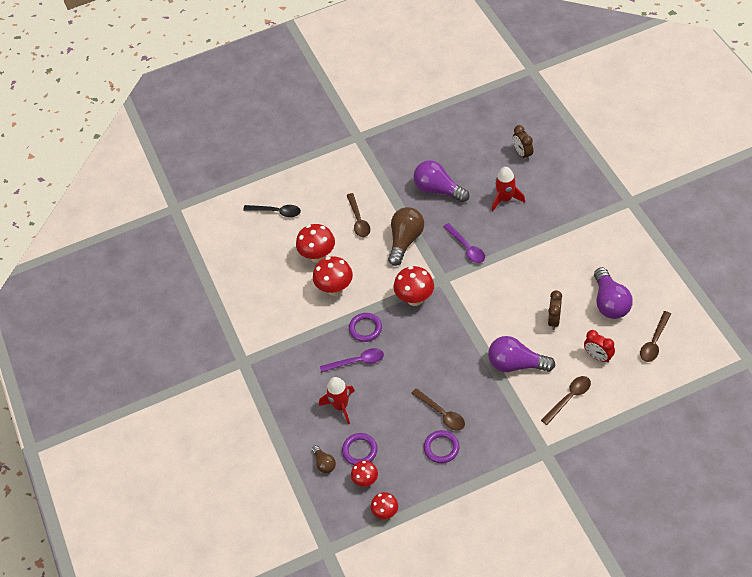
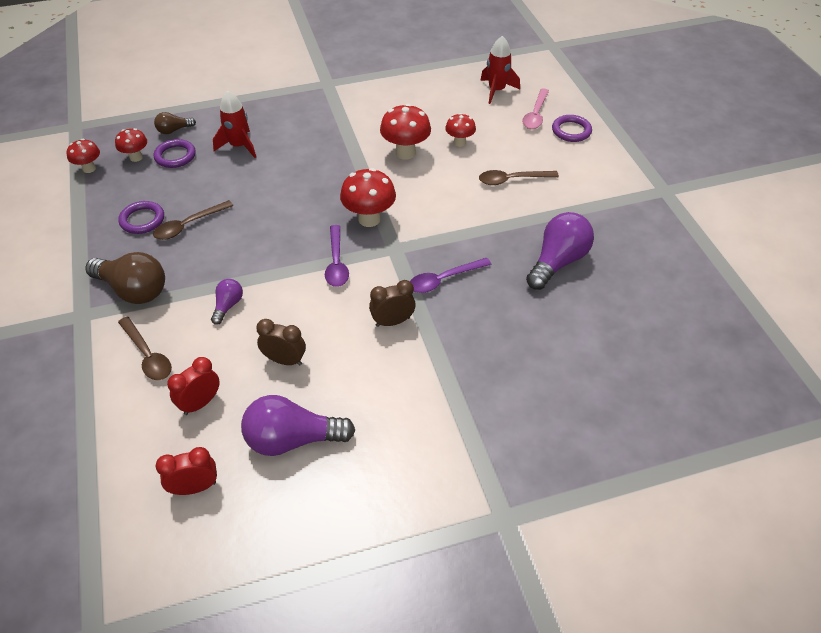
camera: 90 degrees right, 5 degrees down
black spoon [243,205,301,217] -> pink spoon [522,88,549,129]
red mushroom [296,224,335,263] -> red mushroom [445,113,476,147], size x0.61
purple spoon [320,348,384,373] -> purple spoon moved to [325,225,349,287]
purple ring [349,313,382,342] -> purple ring moved to [552,115,592,142]
brown light bulb [388,207,424,266] -> brown light bulb moved to [85,252,165,304]
purple light bulb [488,336,556,372] -> purple light bulb [211,279,243,325], size x0.52
red rocket [492,167,525,211] -> red rocket moved to [480,36,520,104]
brown clock [513,125,533,161] -> brown clock moved to [369,280,416,327]
brown spoon [640,311,671,362] -> red clock [155,447,217,495]

